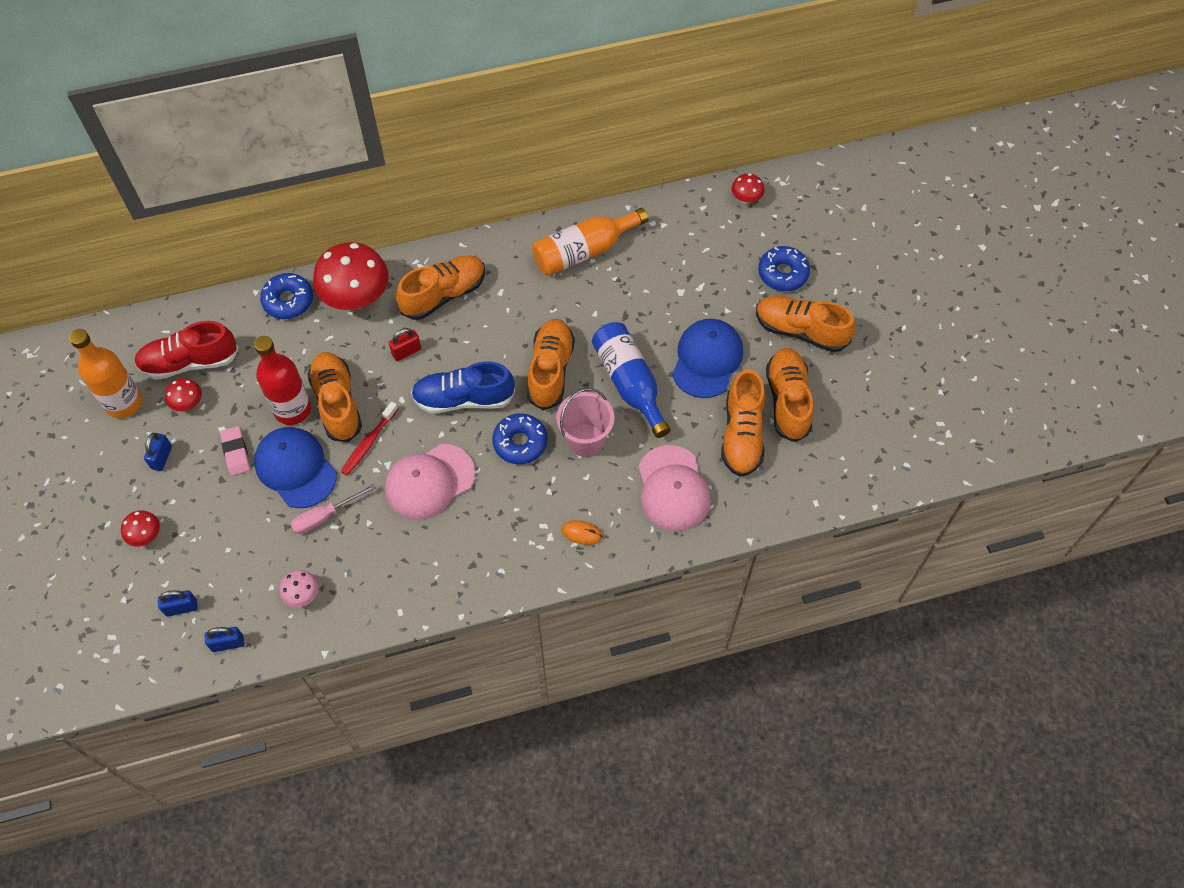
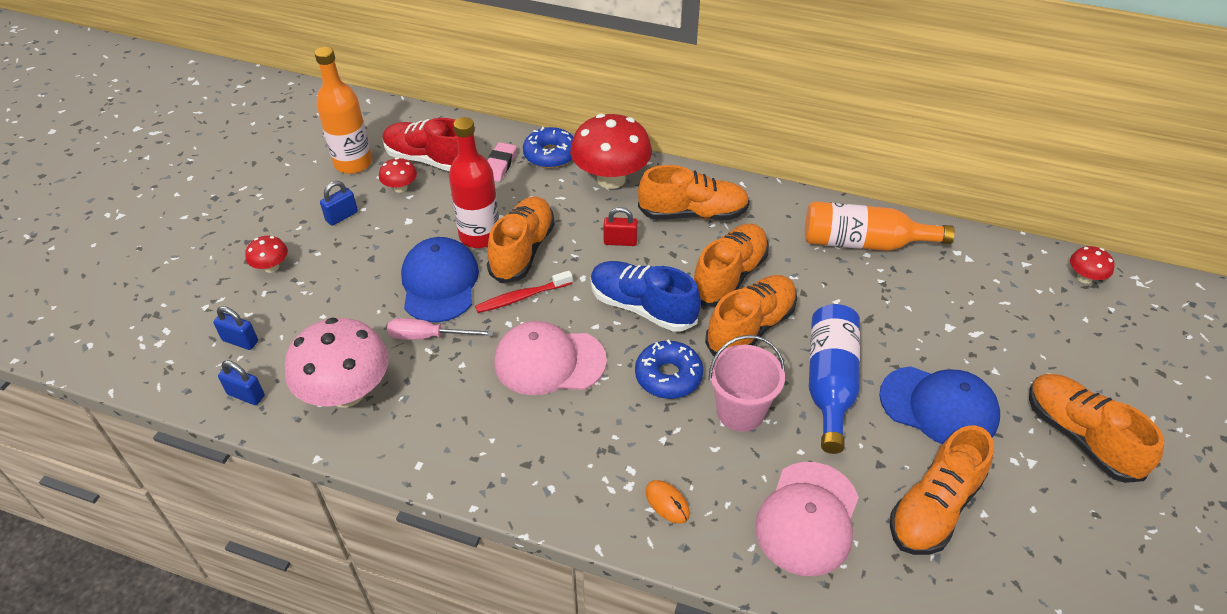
camera: 35 degrees right, 15 degrees down
pink eraser [220,426,250,476] -> pink eraser moved to [487,142,517,182]
pink mushroom [279,570,319,608] -> pink mushroom [285,318,389,408], size x2.16
blue cap [672,319,743,398] -> blue cap turned 60 degrees clockwise [879,366,1000,444]
blue donut [758,246,810,291] -> none
orange shoe [766,348,814,442] -> orange shoe moved to [694,223,769,306]

